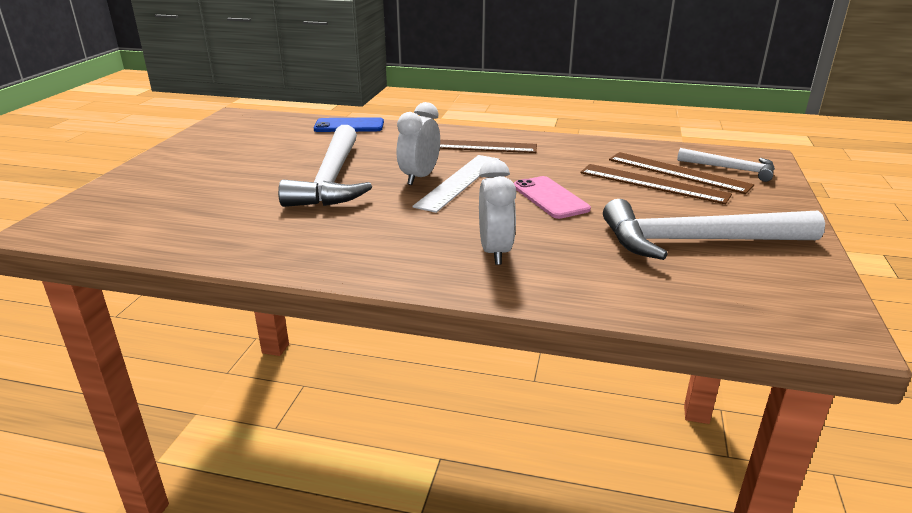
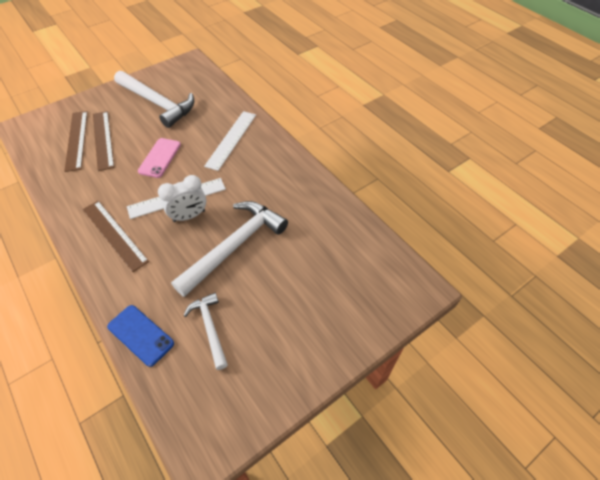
camera: 140 degrees left, 25 degrees up
white clock [479,159,516,265] -> white ruler [204,111,256,171]
white hammer [677,148,775,182] -> white hammer moved to [183,293,228,370]

